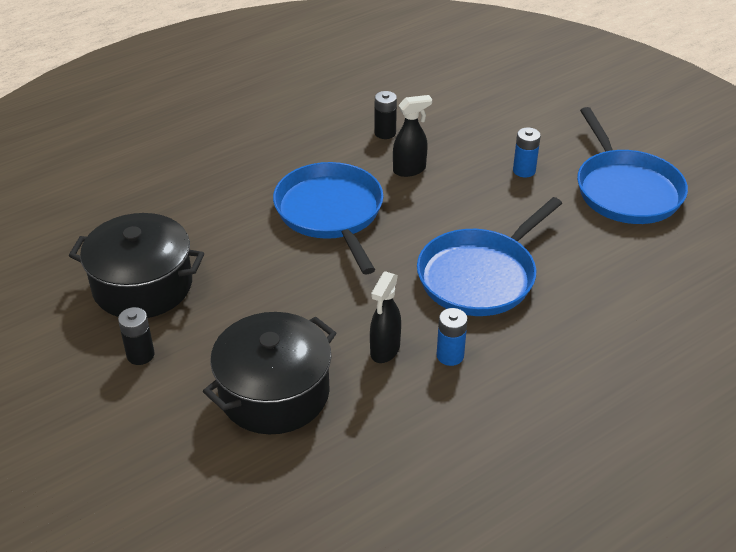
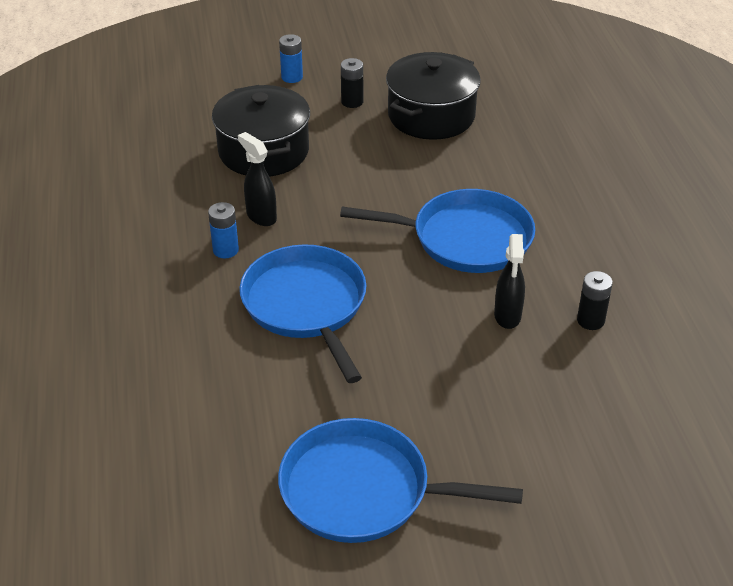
camera: 115 degrees right, 0 degrees up
blue battery [513,127,541,178] -> blue battery moved to [279,34,303,83]

